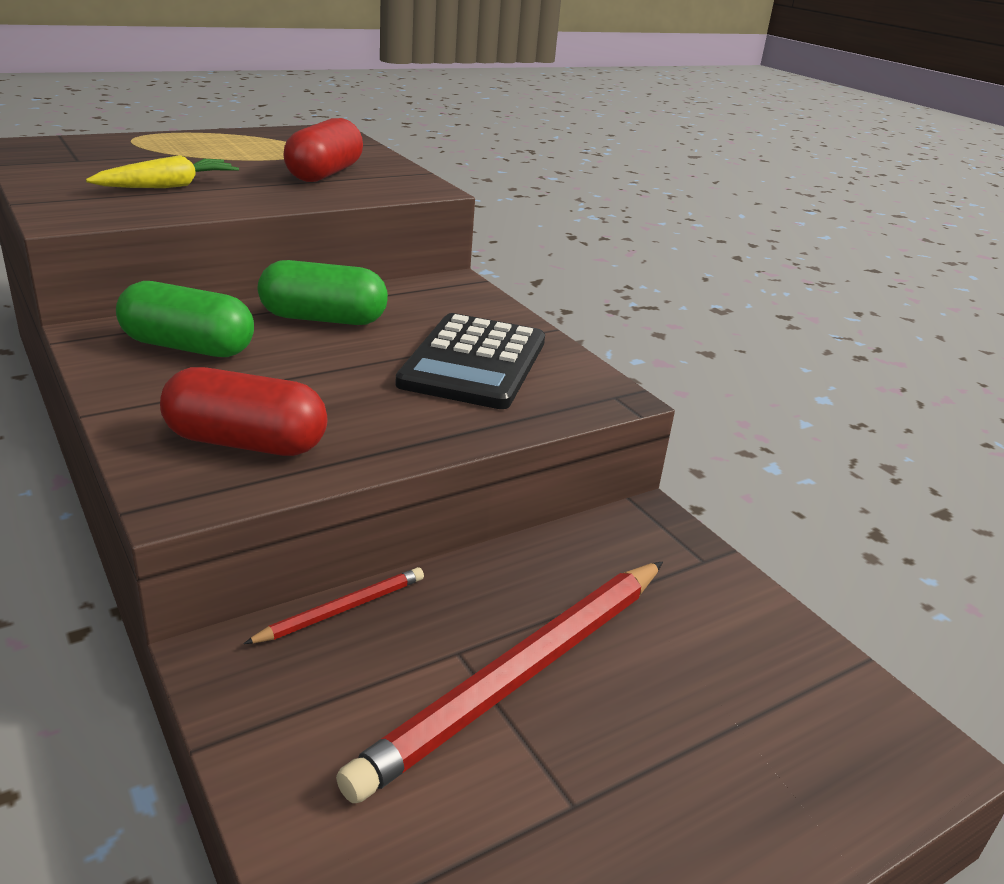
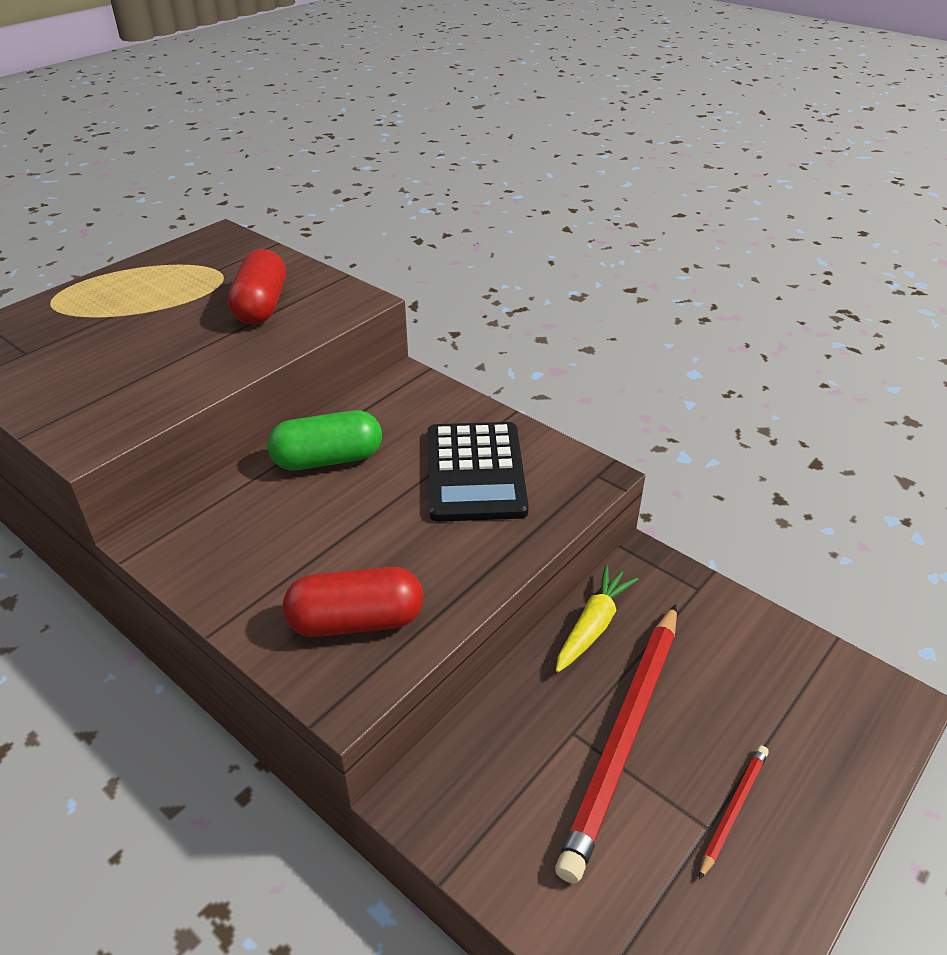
camera: 15 degrees left, 10 degrees up
yellow carrot [86,155,239,188] -> yellow carrot moved to [556,565,639,672]
green capsule [116,281,254,357] -> none
red pencil [243,567,424,644] -> red pencil moved to [699,746,769,880]

